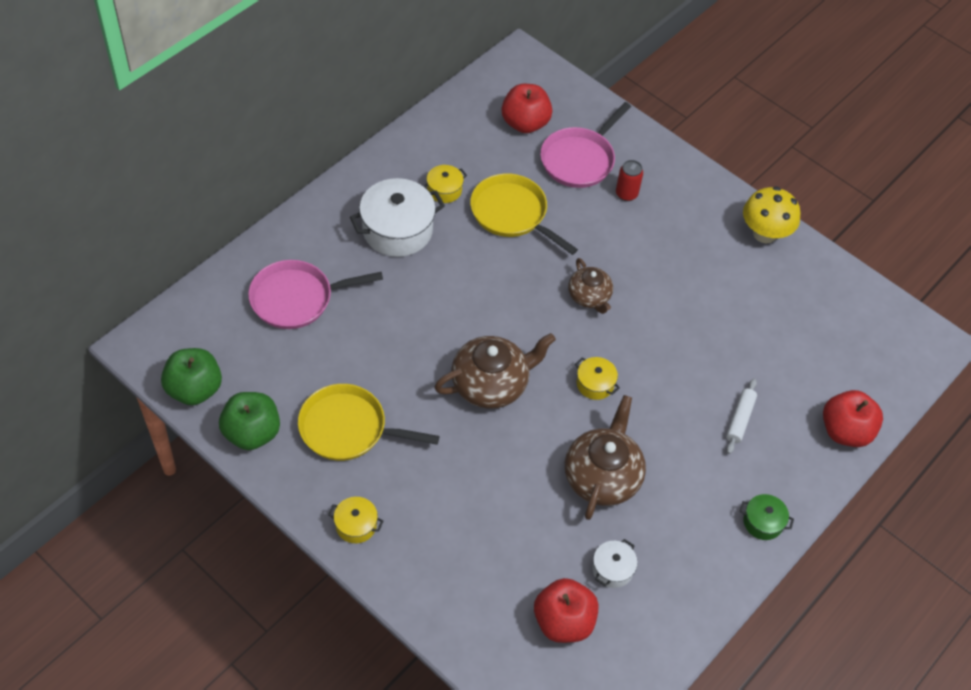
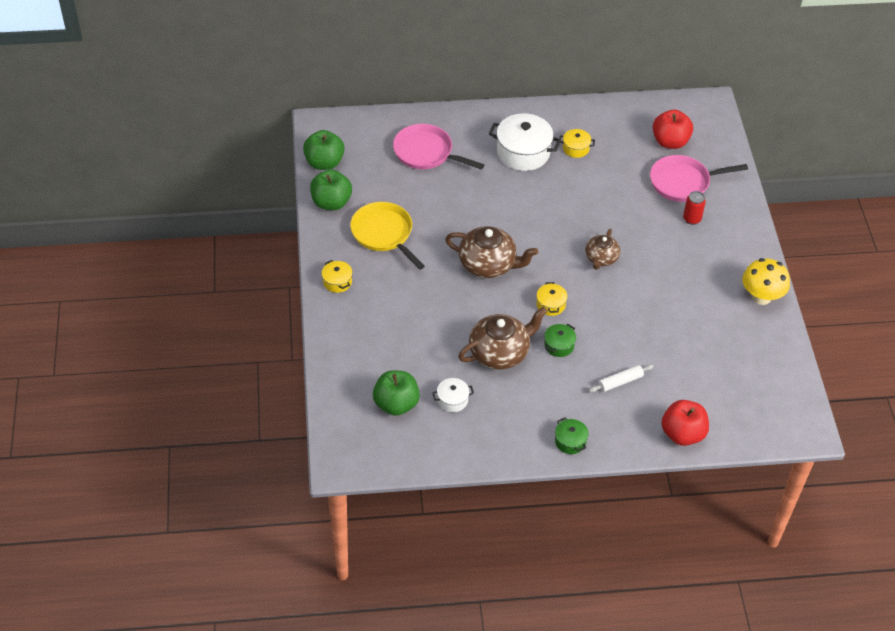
camera: 45 degrees right, 5 degrees down
yellow pan [470,173,578,255] -> none
red apple [534,578,599,643] -> green apple [373,370,420,416]
none -> green pot [544,324,576,357]

